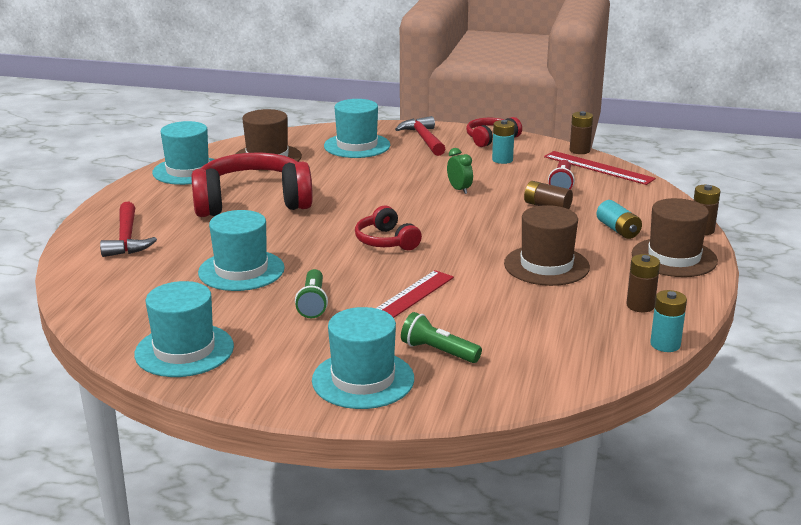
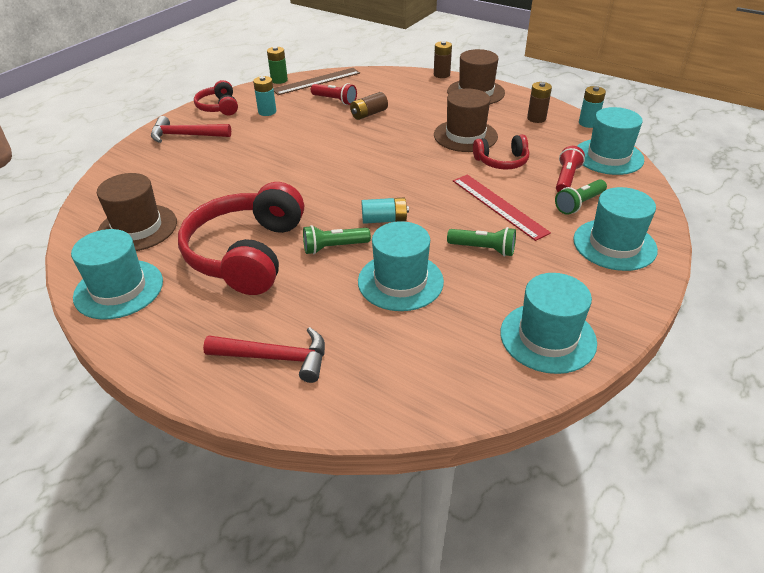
camera: 70 degrees left, 15 degrees up
turquoise hat [324,99,390,158] -> turquoise hat moved to [578,107,644,175]
red headphones [355,206,422,250] -> red headphones moved to [473,134,529,169]
green clock [447,148,473,194] -> none
red ruler [544,151,656,185] -> brown ruler [273,68,360,95]
brown battery [570,111,593,154] -> green battery [267,47,288,84]
turquoise battery [596,200,642,239] -> turquoise battery moved to [362,198,409,224]
none -> green flashlight [303,225,371,254]
none -> red flashlight [556,146,585,192]

